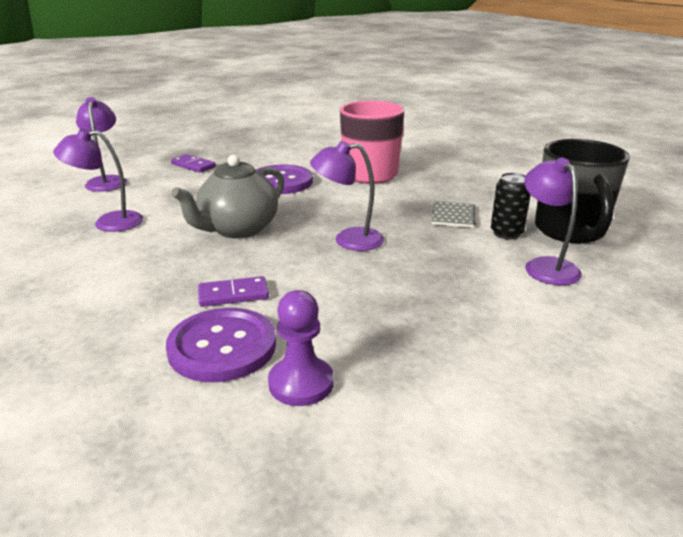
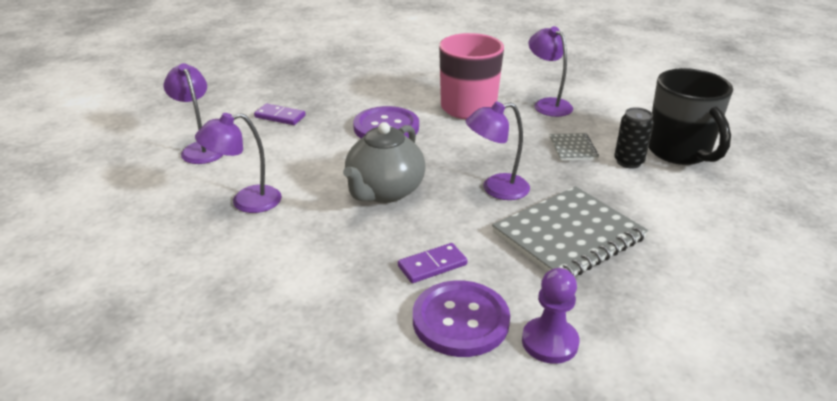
camera: 15 degrees left, 5 degrees up
purple lamp [524,158,582,285] -> purple lamp moved to [529,26,573,117]
none -> grey notebook [492,186,648,276]

